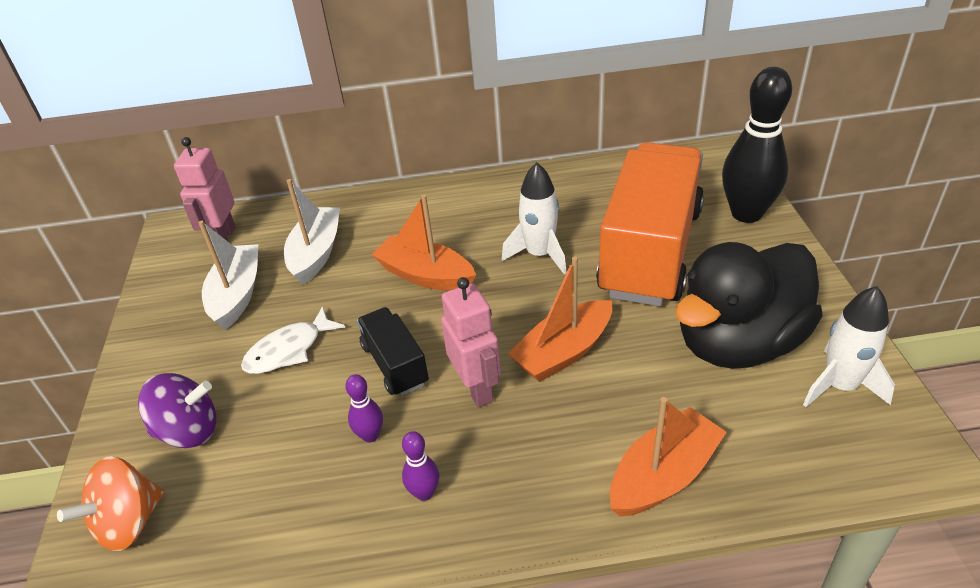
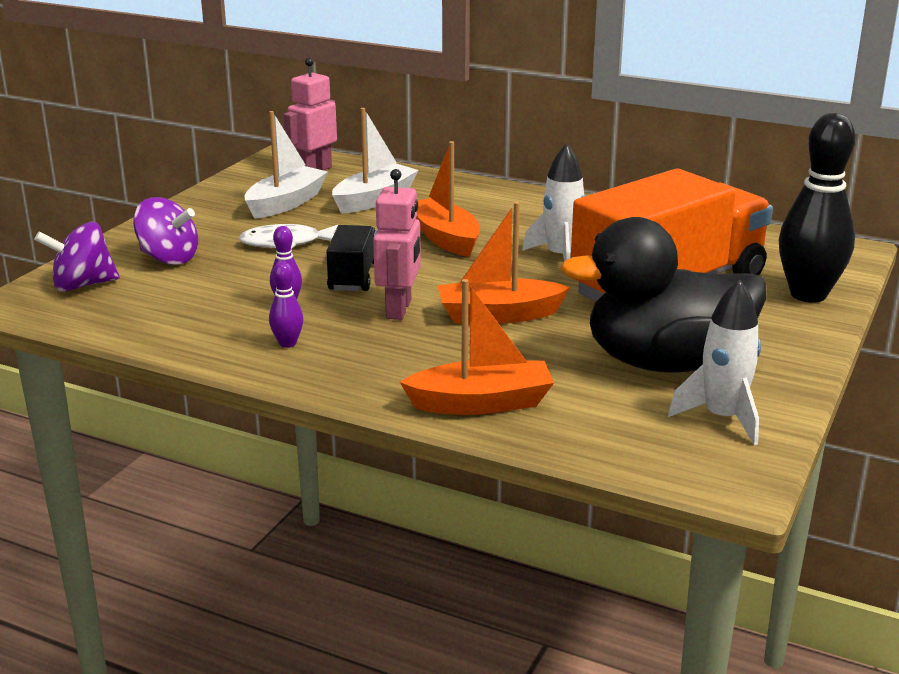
camera: 30 degrees right, 15 degrees down
orange spinning top [57,456,165,551] -> purple spinning top [34,222,120,292]

